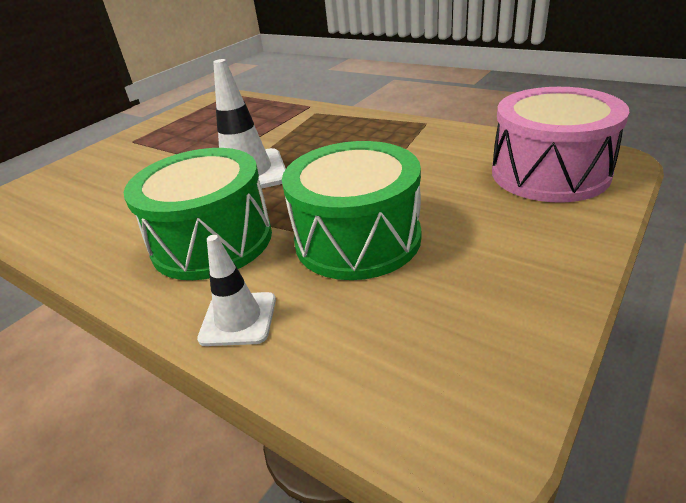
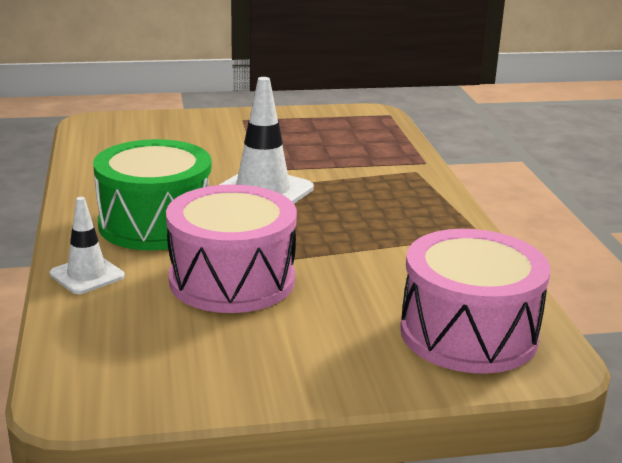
camera: 40 degrees right, 10 degrees down
green drum [282,141,421,280] -> pink drum [166,184,297,313]

